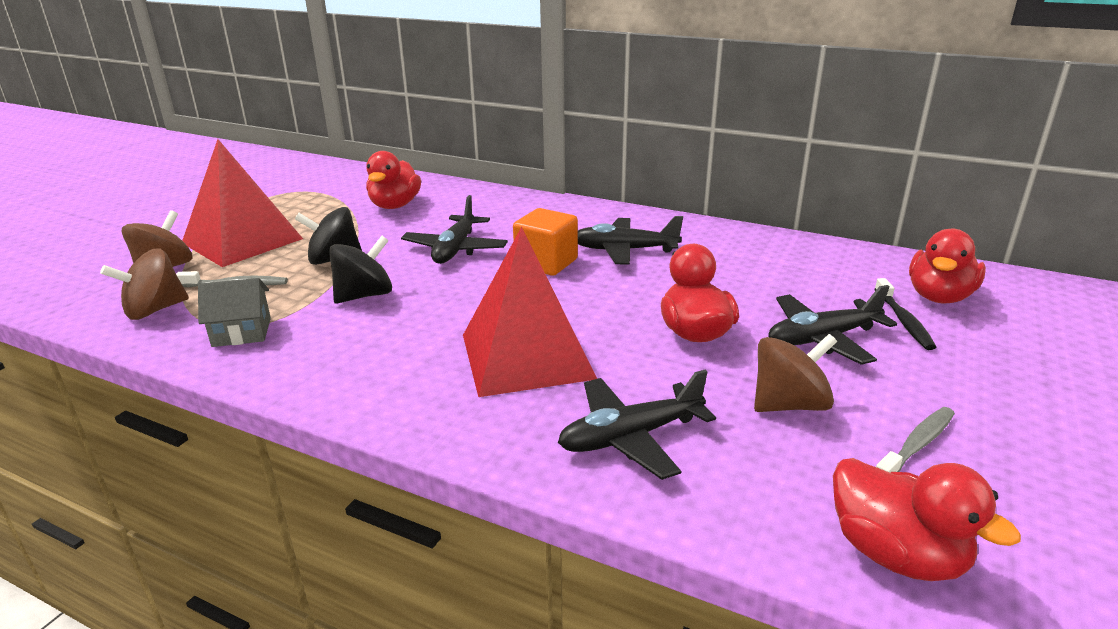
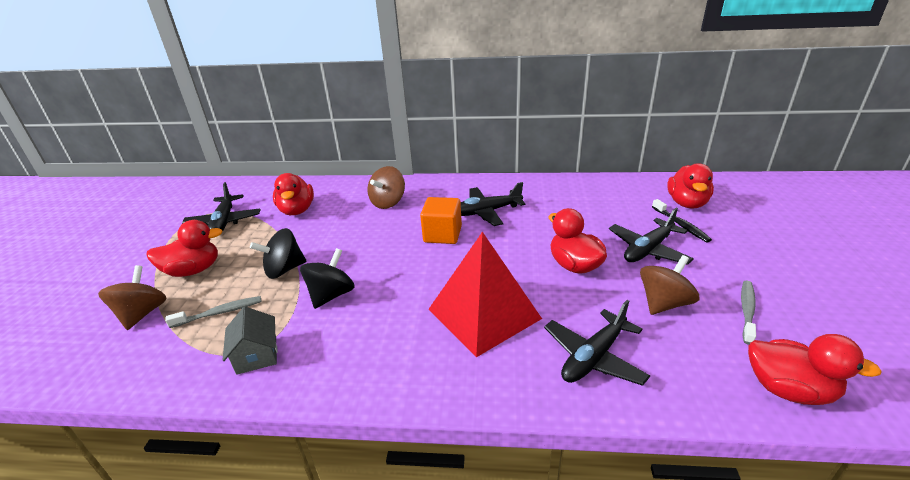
camera: 20 degrees left, 5 degrees up
brown spinning top [100,248,189,320] -> brown spinning top moved to [368,166,405,209]
red pyramid [182,139,303,267] -> red duck [146,220,223,277]
grey house [198,278,271,347] -> grey house turned 75 degrees counterclockwise [223,307,277,375]
black plane [401,195,508,264] -> black plane moved to [182,182,261,231]

